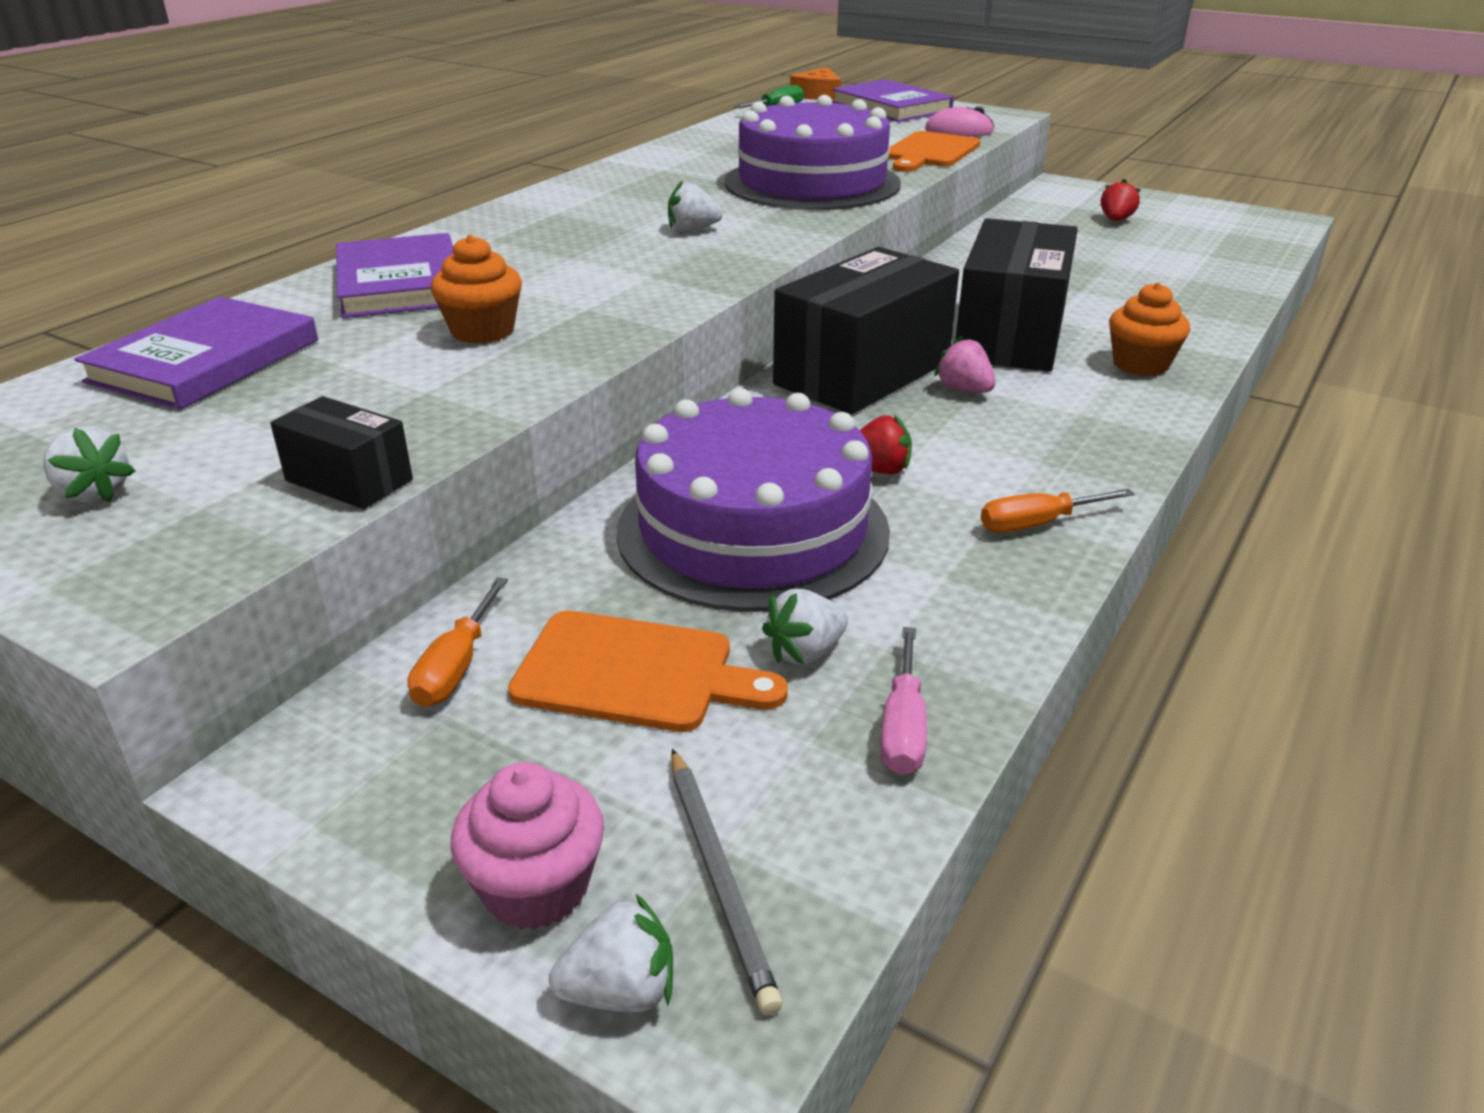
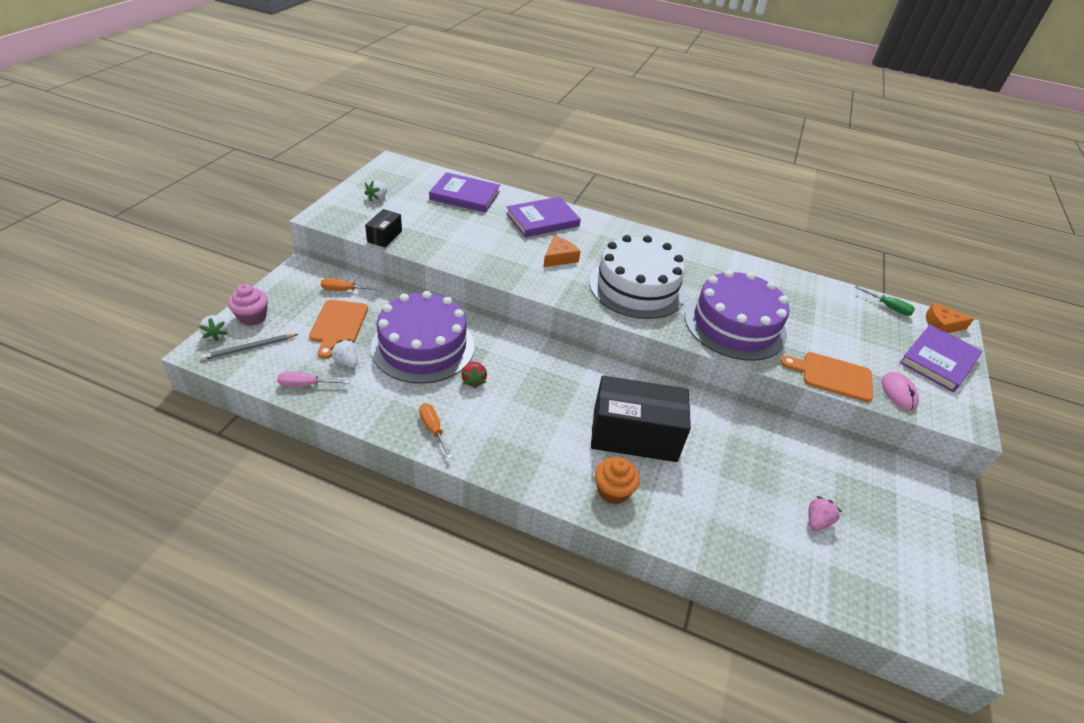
camera: 75 degrees right, 10 degrees up
orange cupcake [431,235,522,344] -> none
white strawberry [668,180,723,231] -> white cake [589,235,686,319]
black box [773,247,959,414] -> none
pink strawberry [934,336,995,393] -> pink strawberry moved to [808,496,842,531]
red strawberry [1101,179,1140,221] -> none
none -> orange cheese [544,236,581,267]

